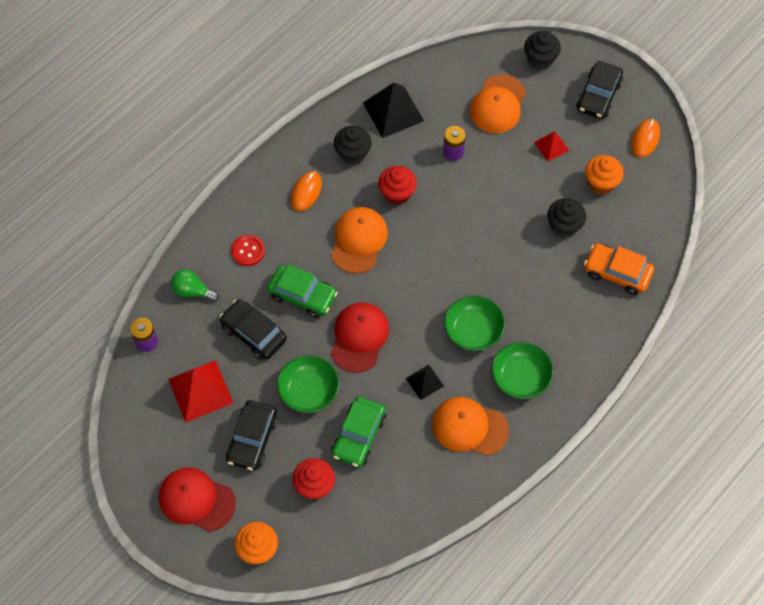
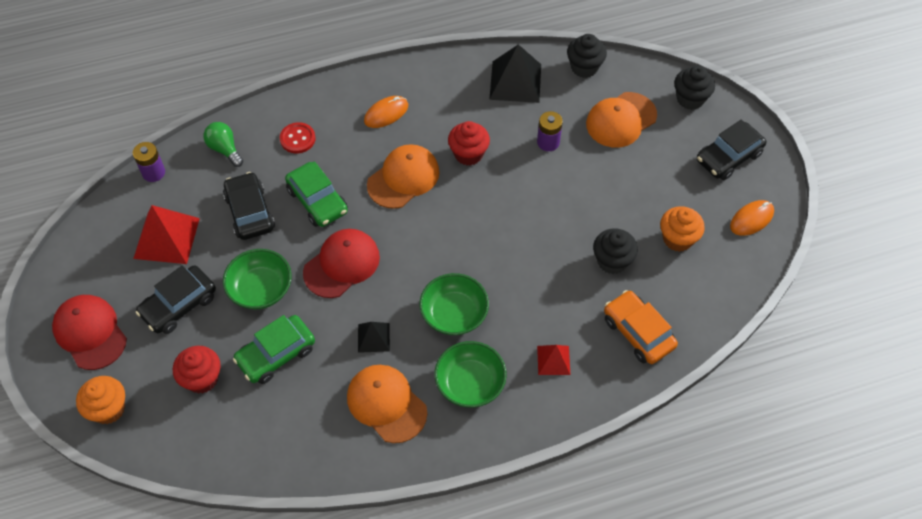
camera: 30 degrees right, 5 degrees down
black cupcake [334,126,372,165] -> black cupcake moved to [567,34,607,78]
red pyramid [534,131,569,161] -> red pyramid moved to [537,345,570,375]

